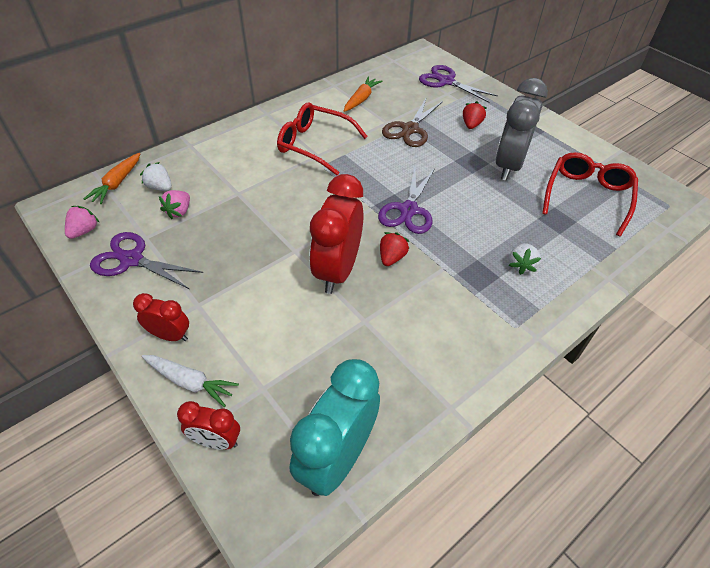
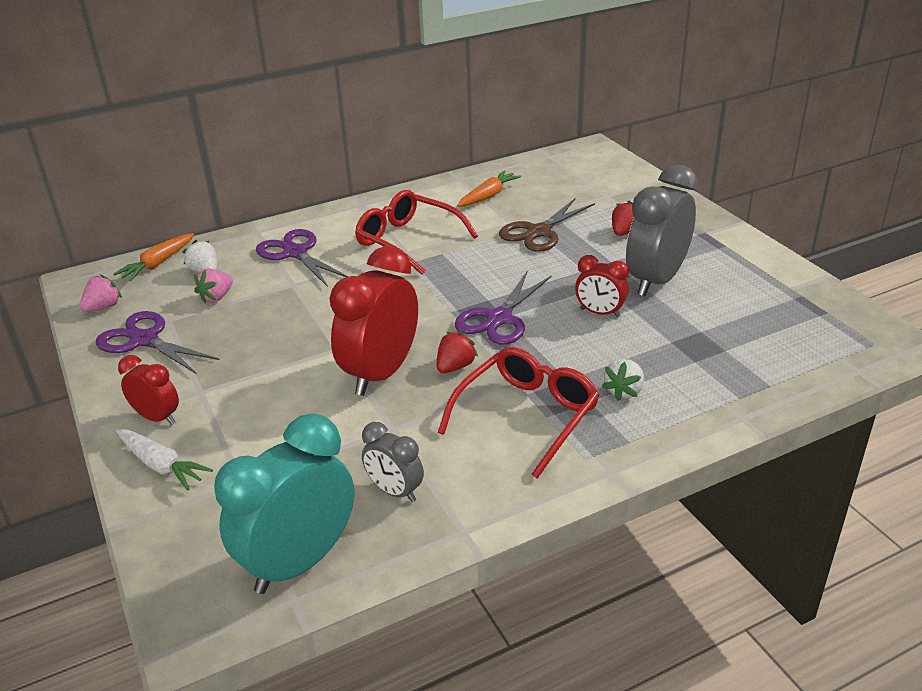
camera: 15 degrees right, 15 degrees down
red clock [177,401,240,450] -> red clock moved to [575,255,629,318]
purple scissors [419,65,498,103] -> purple scissors moved to [256,229,348,287]
red glasses [542,152,638,237] -> red glasses moved to [438,347,599,479]
none -> grey clock [362,422,424,502]

